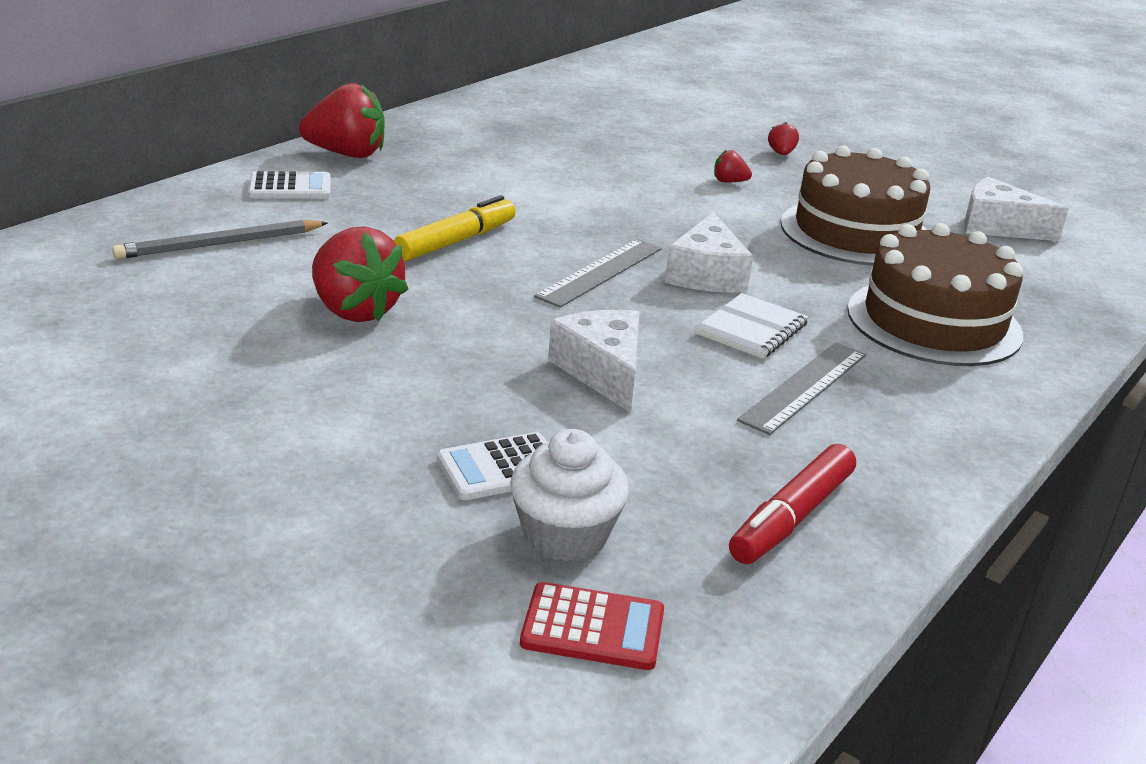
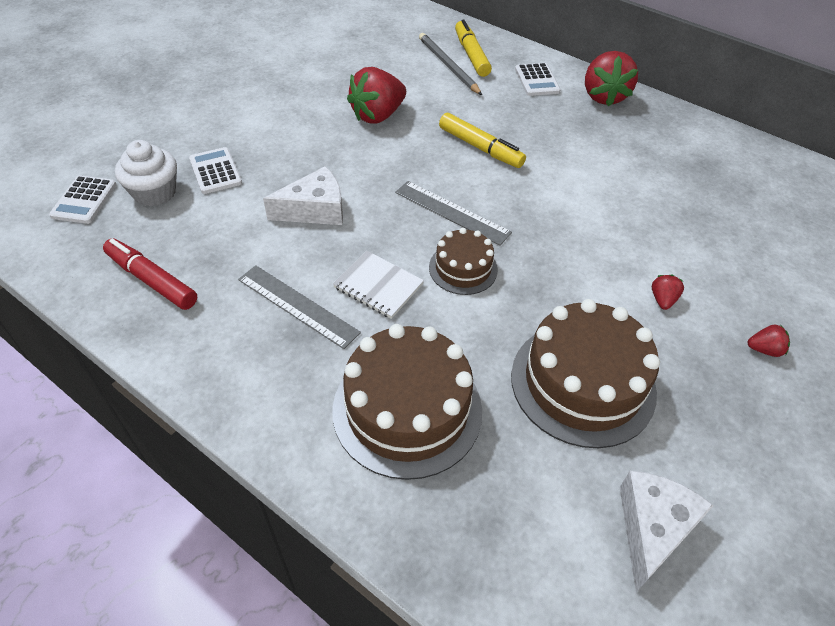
camera: 90 degrees right, 20 degrees up
red calculator [520,582,664,670] -> white calculator [49,175,116,224]
white cheese [665,212,753,293] -> brown cake [429,228,498,295]
none -> yellow marker [455,19,492,77]

